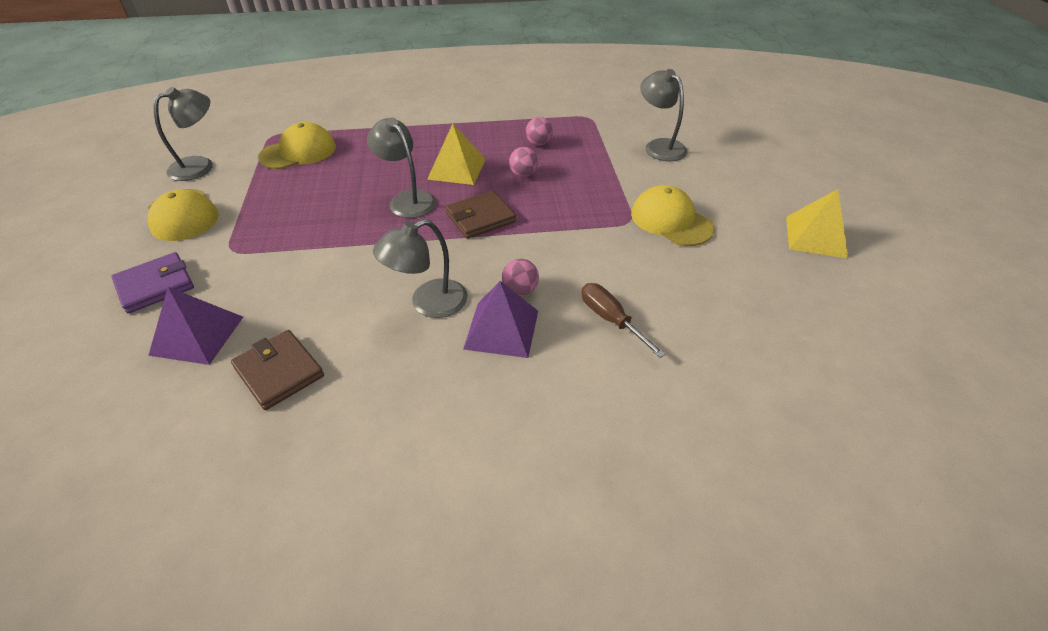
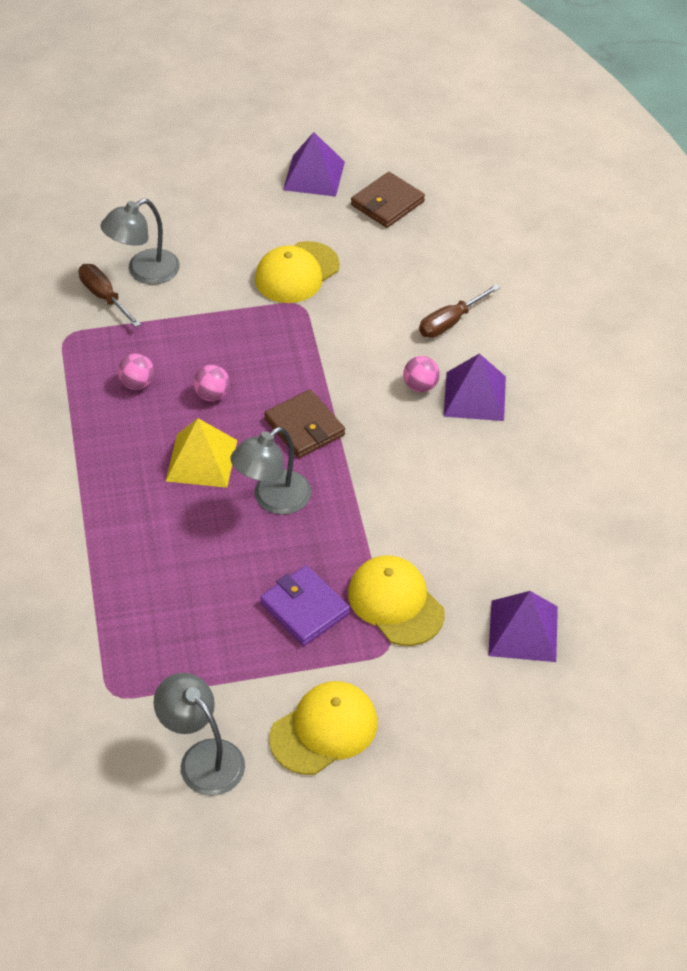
camera: 95 degrees left, 5 degrees up
purple wallet [111,252,194,314] -> purple wallet moved to [260,565,350,646]
brown wallet [231,330,324,410] -> brown wallet moved to [351,172,425,228]
yellow cap [258,122,336,169] -> yellow cap moved to [348,556,445,646]
grey lamp [373,219,468,318] -> none
yellow pyramid [786,189,848,258] -> purple pyramid [283,132,345,197]
none -> brown screwdriver [79,264,141,327]

